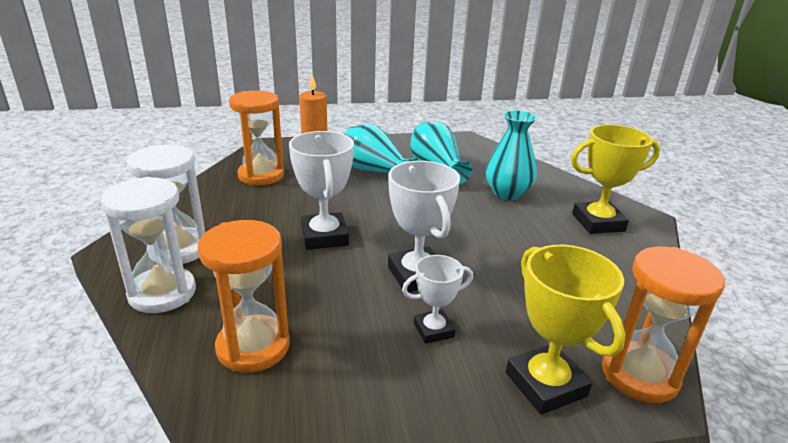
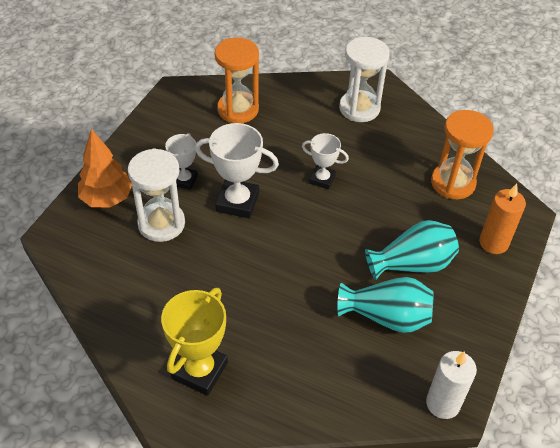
camera: 125 degrees right, 20 degrees up
white hourglass [101,177,196,313] -> white hourglass moved to [128,148,185,242]
white trophy [289,131,354,250] -> white trophy [302,133,349,189], size x0.60
turquoise vase [486,110,537,200] -> none
yellow trophy [506,245,626,415] -> orange tree [78,129,132,208]
orange hourglass [602,247,725,403] -> none
none -> white candle [426,351,477,419]

